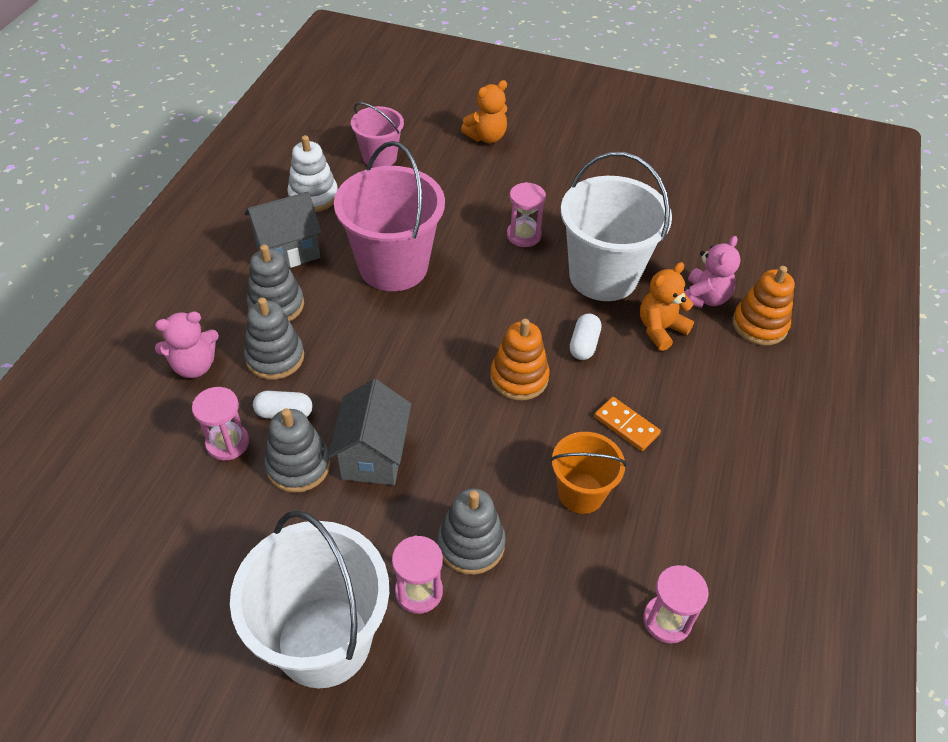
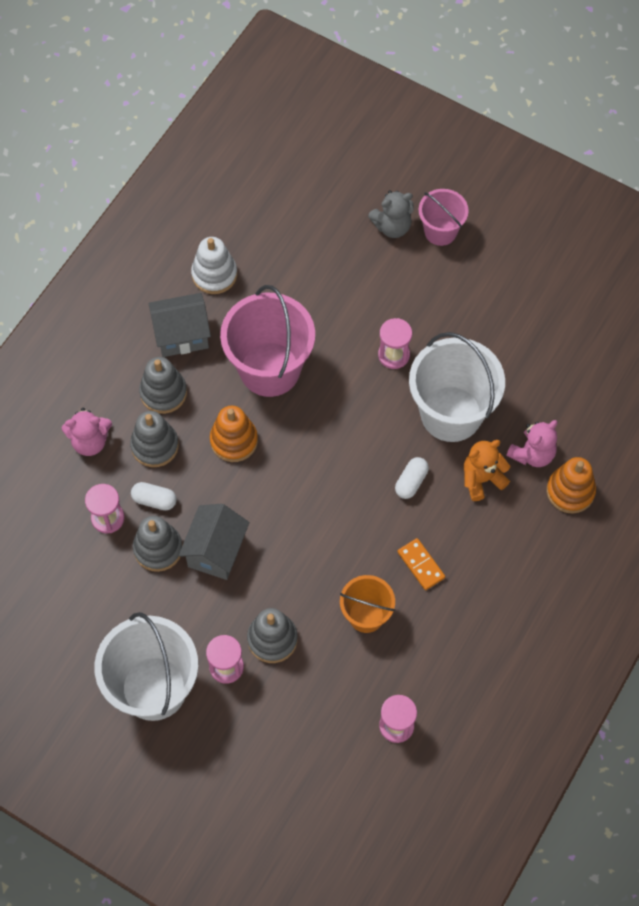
camera: 15 degrees right, 15 degrees up
pink bucket [351,102,404,168] -> pink bucket moved to [418,189,469,246]
orange teddy bear [461,80,507,143] -> grey teddy bear [368,190,414,238]
orange stacking toy [490,319,550,400] -> orange stacking toy moved to [210,405,258,462]

